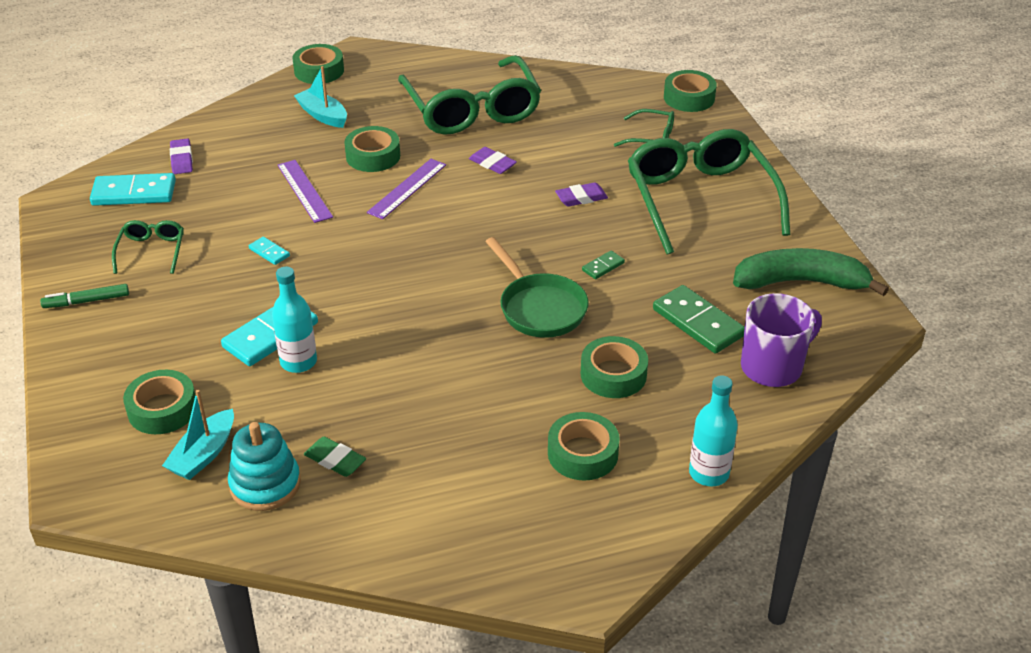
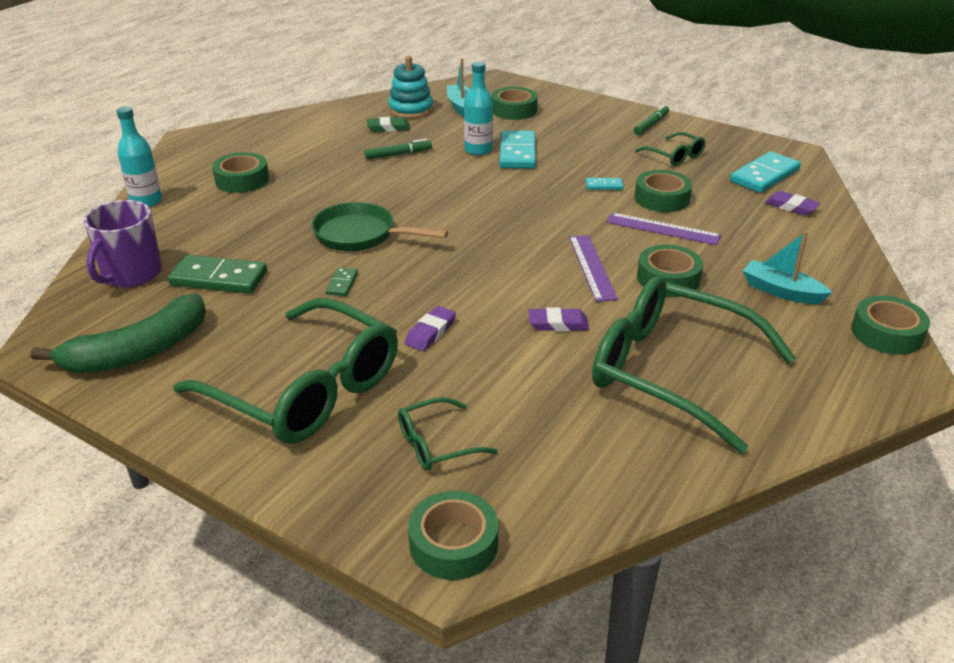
camera: 140 degrees right, 5 degrees down
turquoise boat [294,66,347,128] -> turquoise boat turned 150 degrees counterclockwise [743,231,832,304]
green tape [581,336,648,398] -> green tape moved to [634,170,692,212]
none -> green marker [364,139,432,159]

